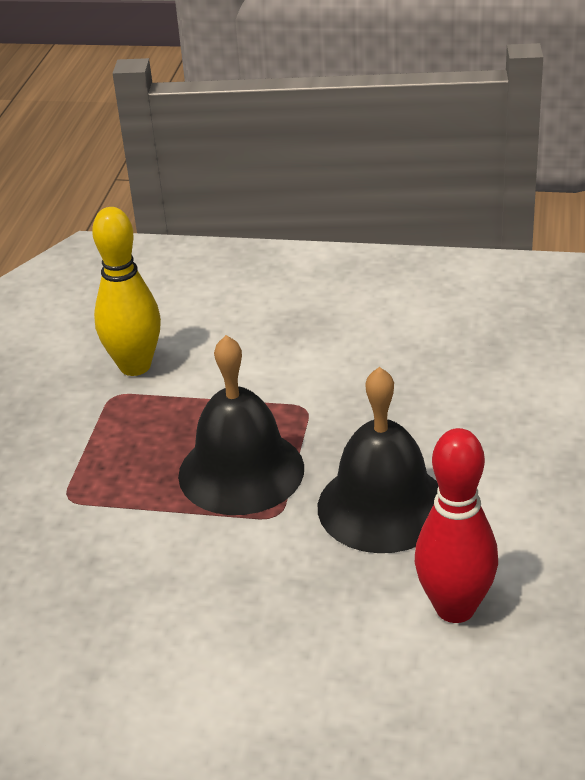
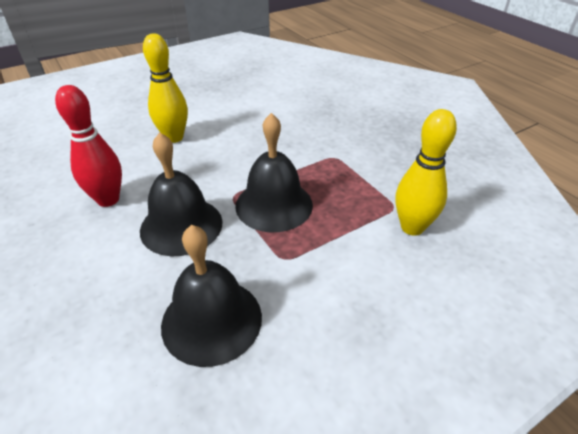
camera: 135 degrees right, 5 degrees up
none -> yellow bowling pin [143,33,188,143]
none -> black bell [161,225,262,367]

